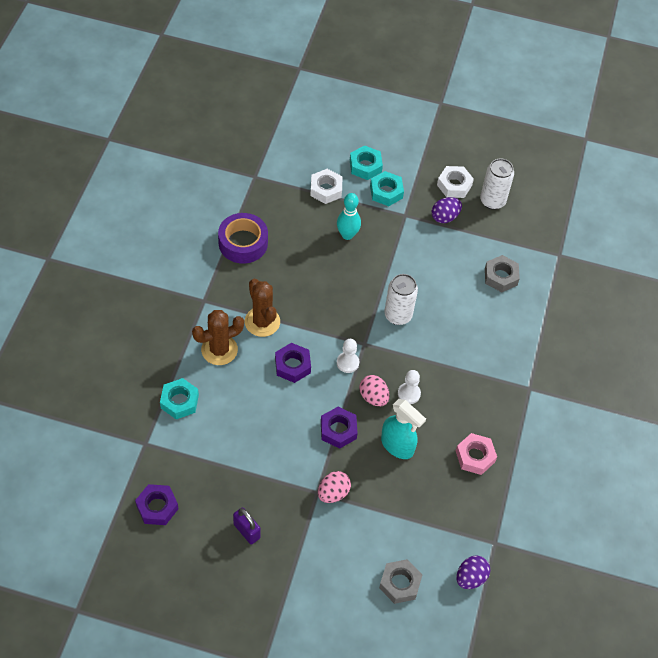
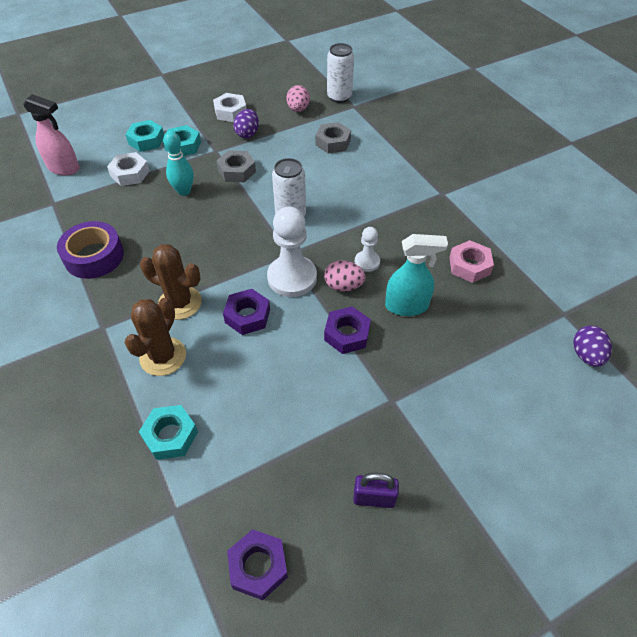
camera: 40 degrees left, 5 degrees down
pink egg [318,471,351,503] -> pink egg moved to [286,85,310,112]
white pawn [337,339,359,373] -> white pawn [267,207,317,297], size x1.90
grey nut [379,559,422,604] -> grey nut moved to [217,150,256,182]
white can [480,158,514,210] -> white can moved to [327,43,354,103]
none -> pink spray bottle [23,94,80,176]

